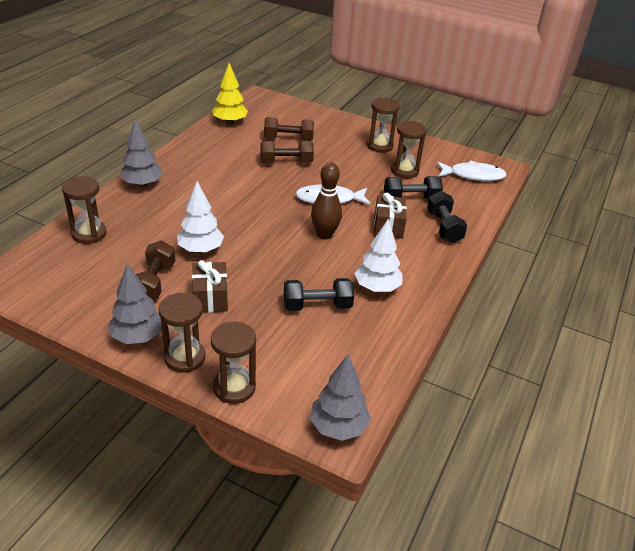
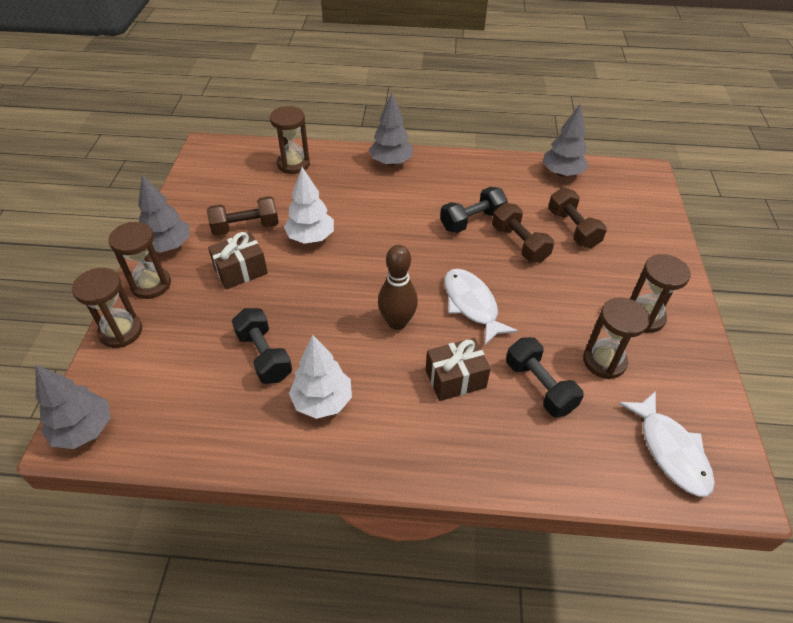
camera: 70 degrees right, 10 degrees up
yellow tree [212,63,248,124] -> grey tree [543,103,588,177]
black dumbbell [427,191,467,243] -> black dumbbell moved to [440,187,508,233]

